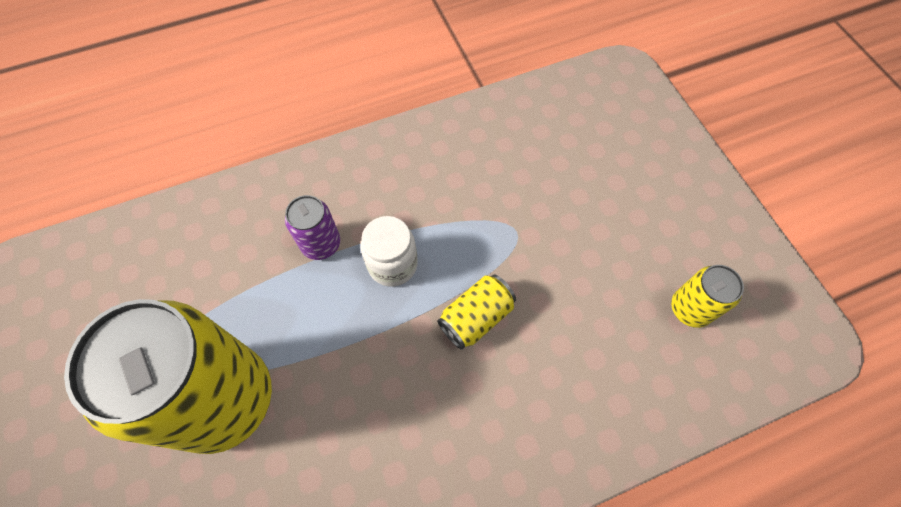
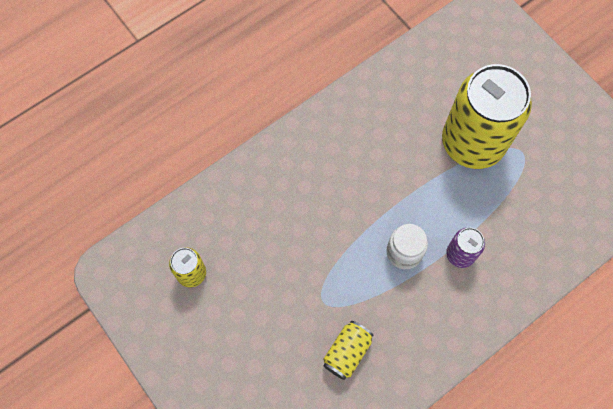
camera: 165 degrees right, 5 degrees up
yellow can [437,274,516,350] -> yellow can moved to [323,321,373,380]

